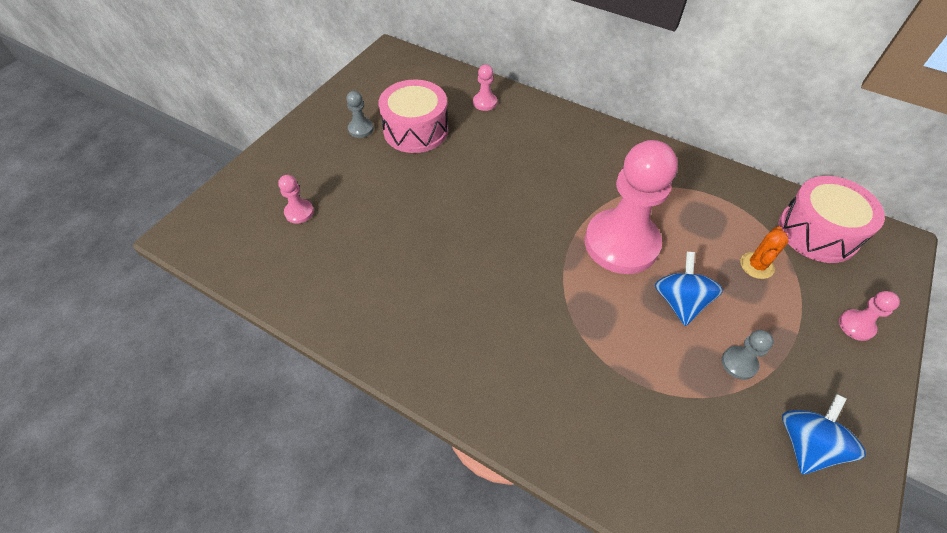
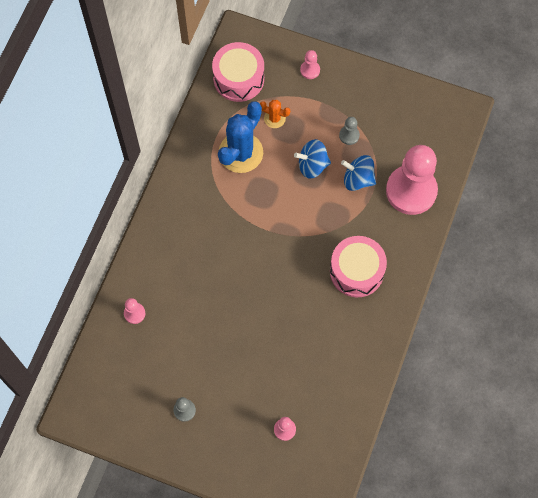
camera: 100 degrees left, 15 degrees up
pink drum [378,79,448,153] -> pink drum moved to [330,236,387,297]
pink pawn [585,140,678,274] -> pink pawn moved to [386,145,438,215]
blue spinning top [782,394,866,474] -> blue spinning top moved to [341,155,376,191]
none -> blue cactus [218,101,263,173]

